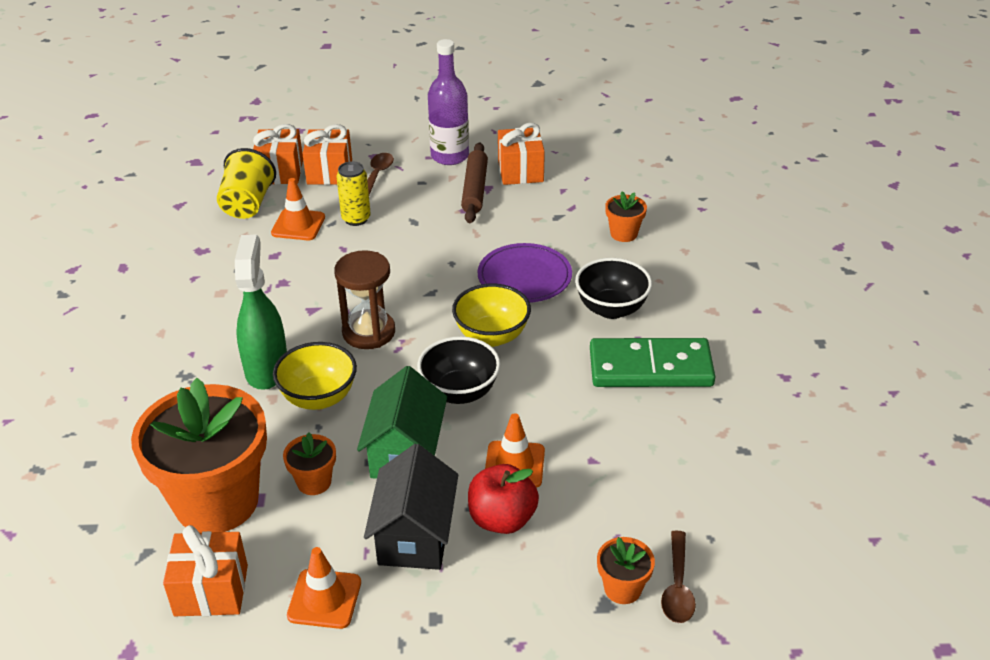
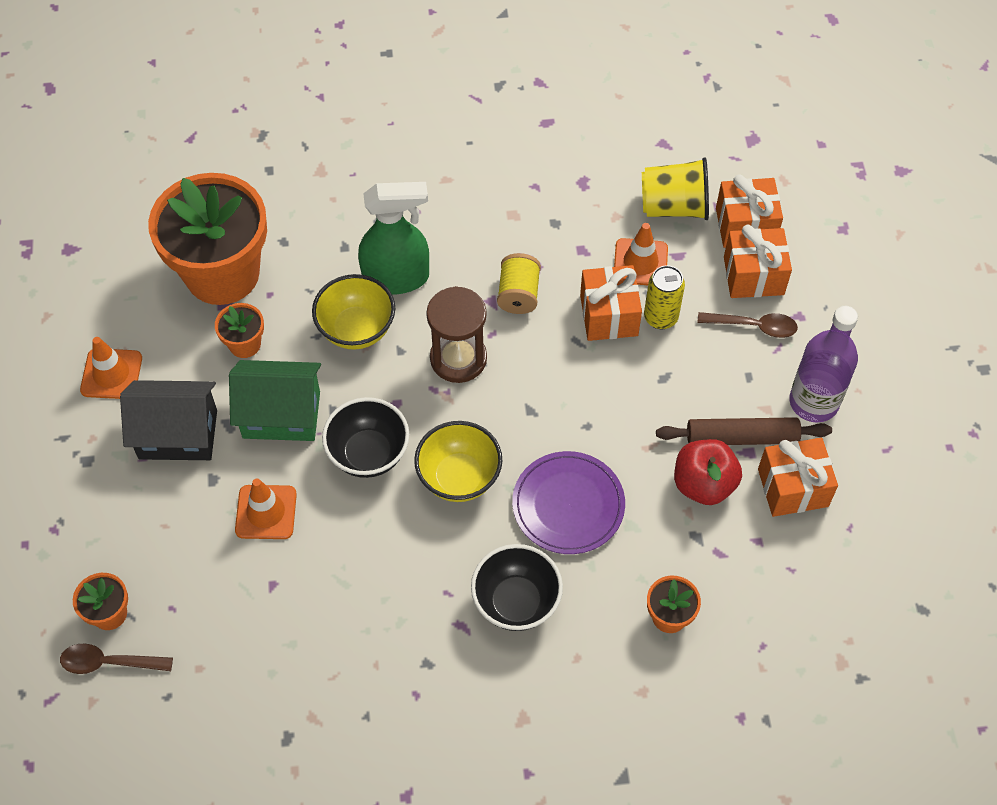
camera: 85 degrees right, 20 degrees up
orange gift [163,525,248,616] -> orange gift moved to [580,265,642,341]
red apple [468,464,539,534] -> red apple moved to [674,439,742,505]
green domino [590,338,715,387] -> none
none -> yellow spool [497,253,541,314]

